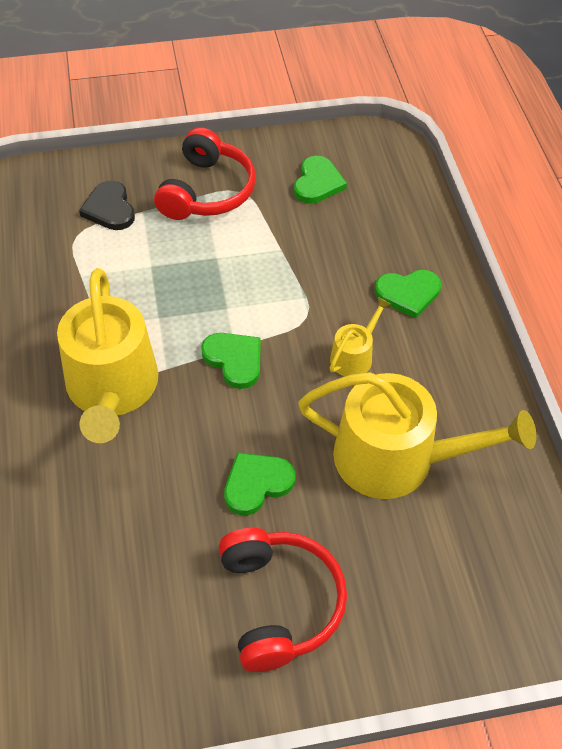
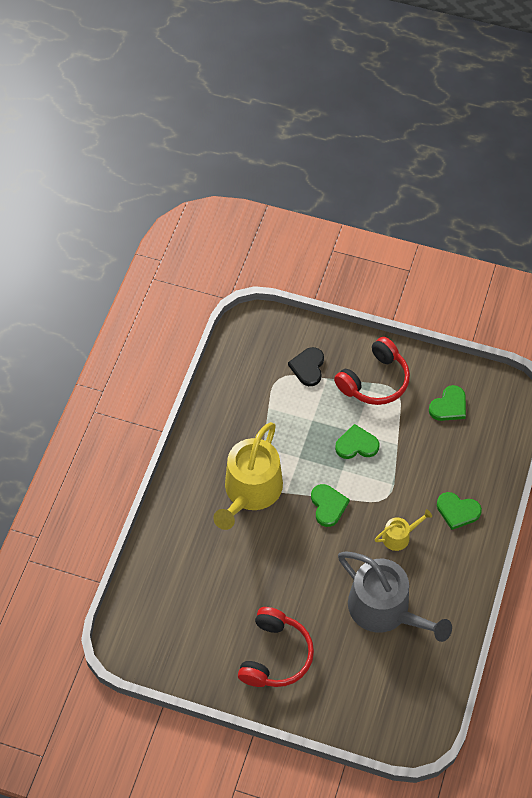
camera: 30 degrees right, 5 degrees up
green heart [224,452,296,515] -> green heart moved to [335,424,380,459]
yellow watering can [298,372,536,499] -> grey watering can [338,551,452,642]

